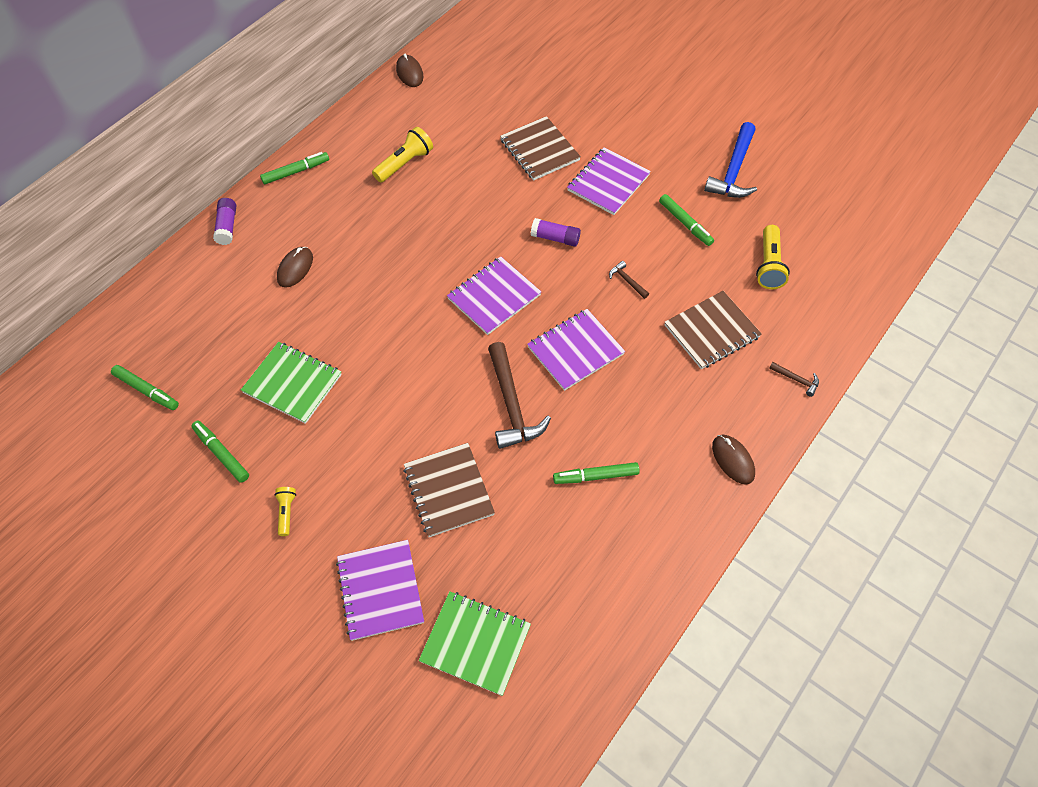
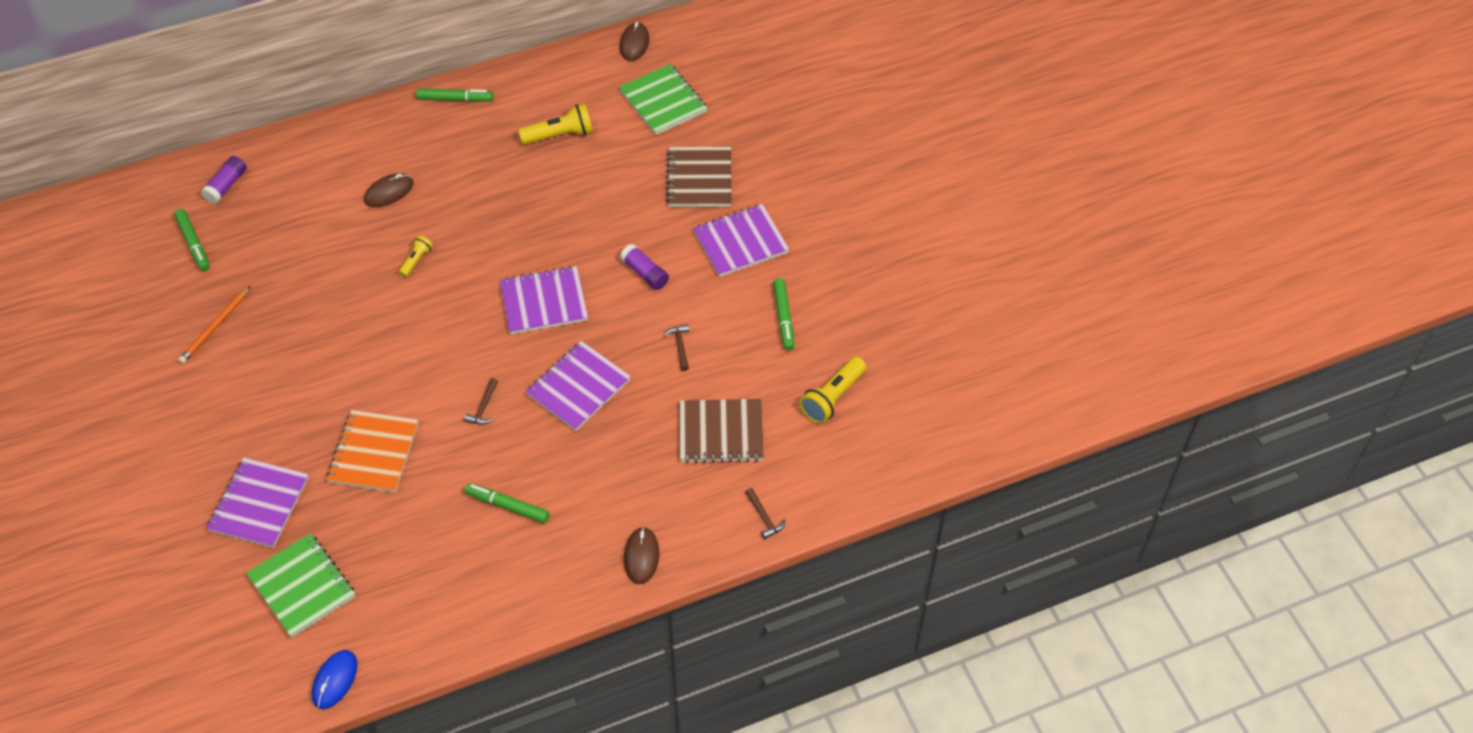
camera: 30 degrees right, 5 degrees down
green marker [192,420,249,483] -> orange pencil [178,286,251,364]
purple glue stick [213,198,236,245] -> purple glue stick moved to [201,156,247,204]
green notebook [241,342,342,424] -> green notebook moved to [619,64,707,135]
yellow flashlight [275,487,296,536] -> yellow flashlight moved to [399,236,433,277]
brown notebook [403,443,495,537] -> orange notebook [327,410,418,492]
brown hammer [488,342,551,449] -> brown hammer [464,378,498,424], size x0.45
purple notebook [527,309,625,391] -> purple notebook turned 45 degrees counterclockwise [525,341,631,431]
blue hammer [704,122,757,198] -> none
none -> blue mouse [312,650,358,709]

